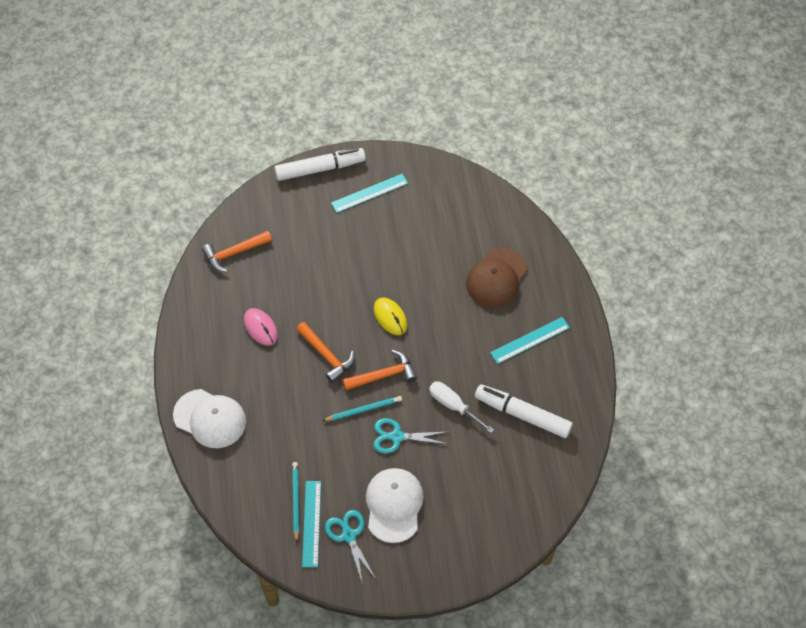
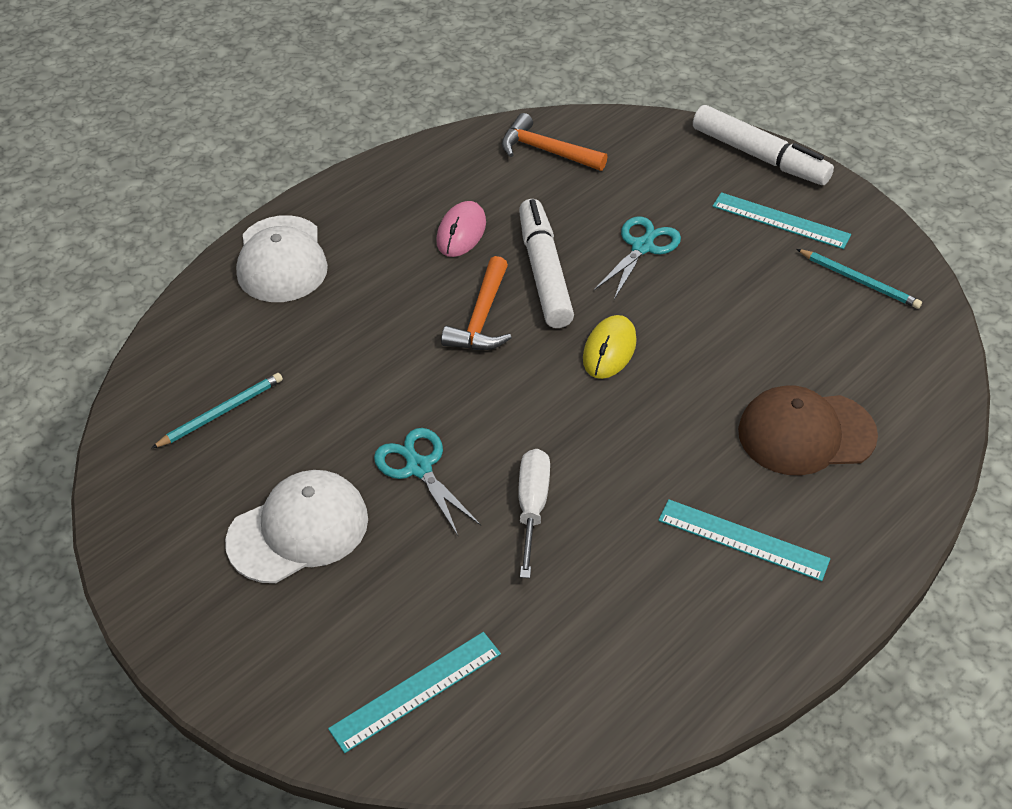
camera: 55 degrees right, 10 degrees down
turquoise ruler [302,481,321,567] -> turquoise ruler moved to [328,632,501,753]
turquoise pencil [322,396,402,421] -> turquoise pencil moved to [797,249,922,309]
turquoise scissors [325,510,376,585] -> turquoise scissors moved to [594,216,681,299]
orange hammer [343,350,417,390] -> none
white marker [475,384,573,438] -> white marker moved to [519,199,574,328]

